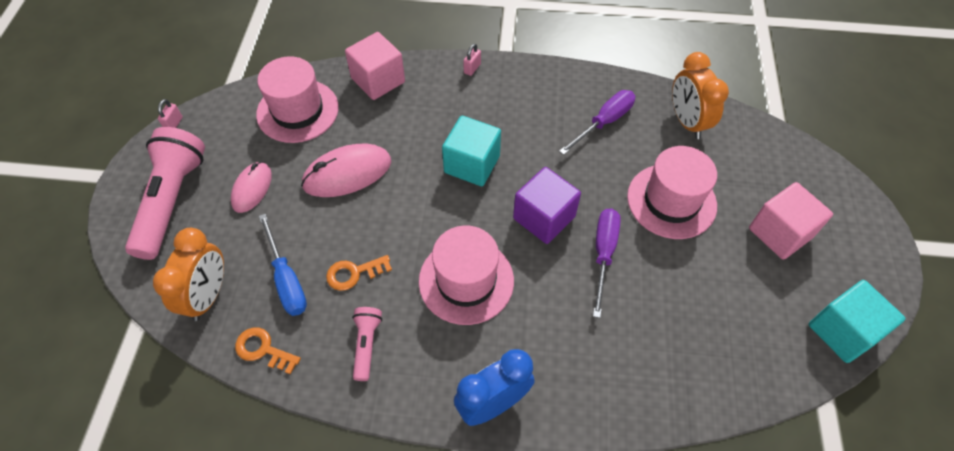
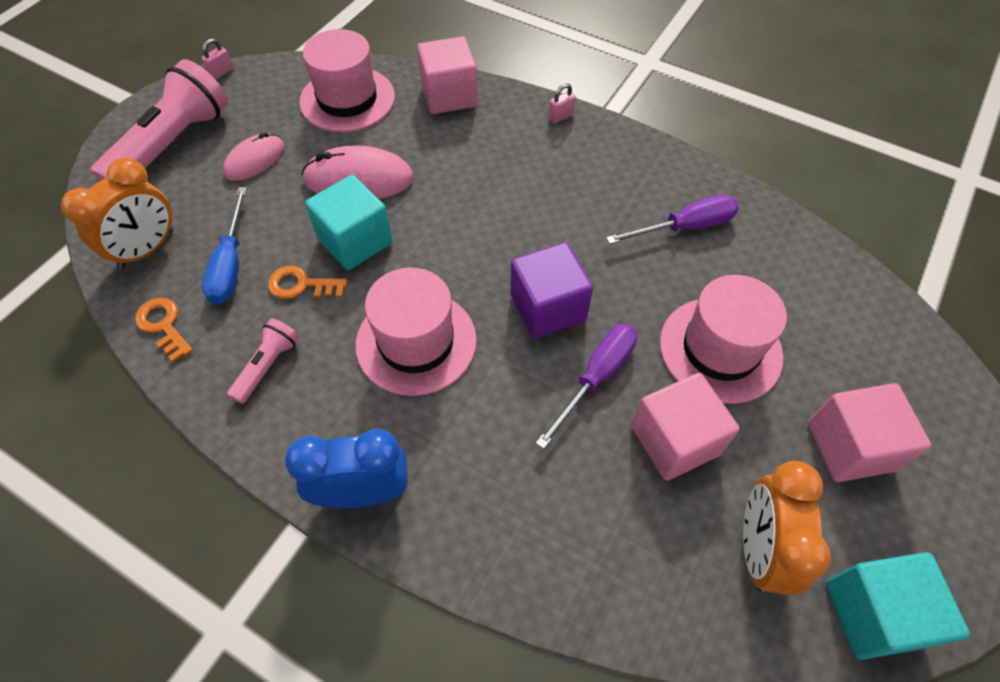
camera: 25 degrees right, 0 degrees up
turquoise cube [442,116,501,186] -> turquoise cube moved to [305,175,393,270]
orange clock [672,52,729,139] -> orange clock moved to [743,461,831,595]
none -> pink cube [631,373,739,481]

